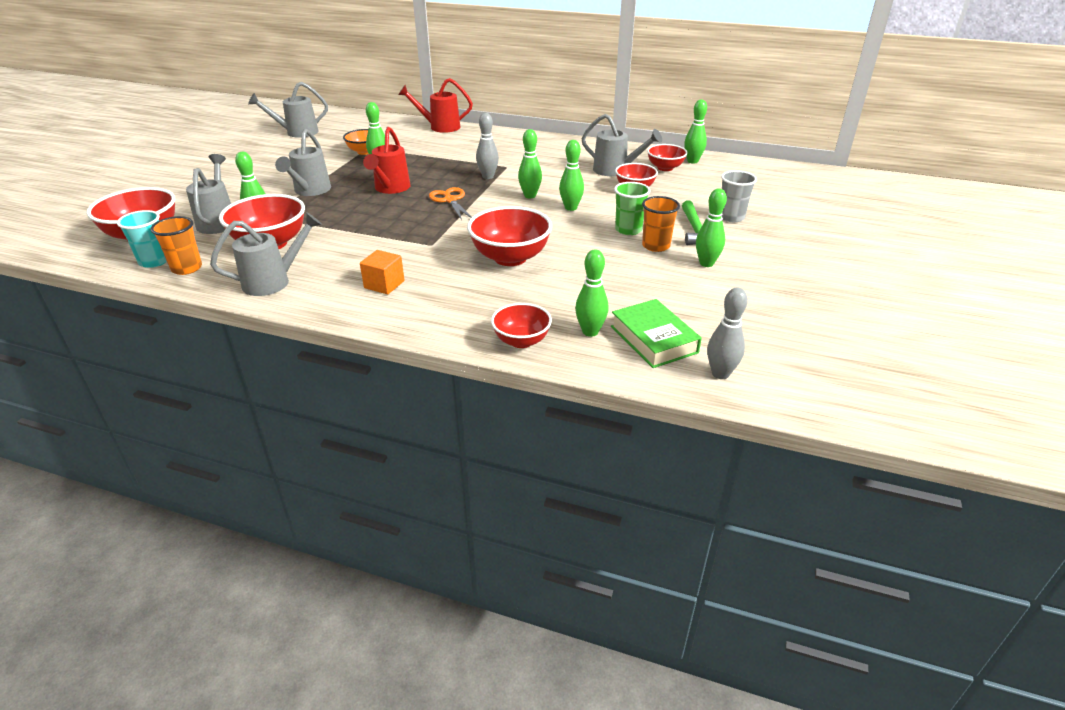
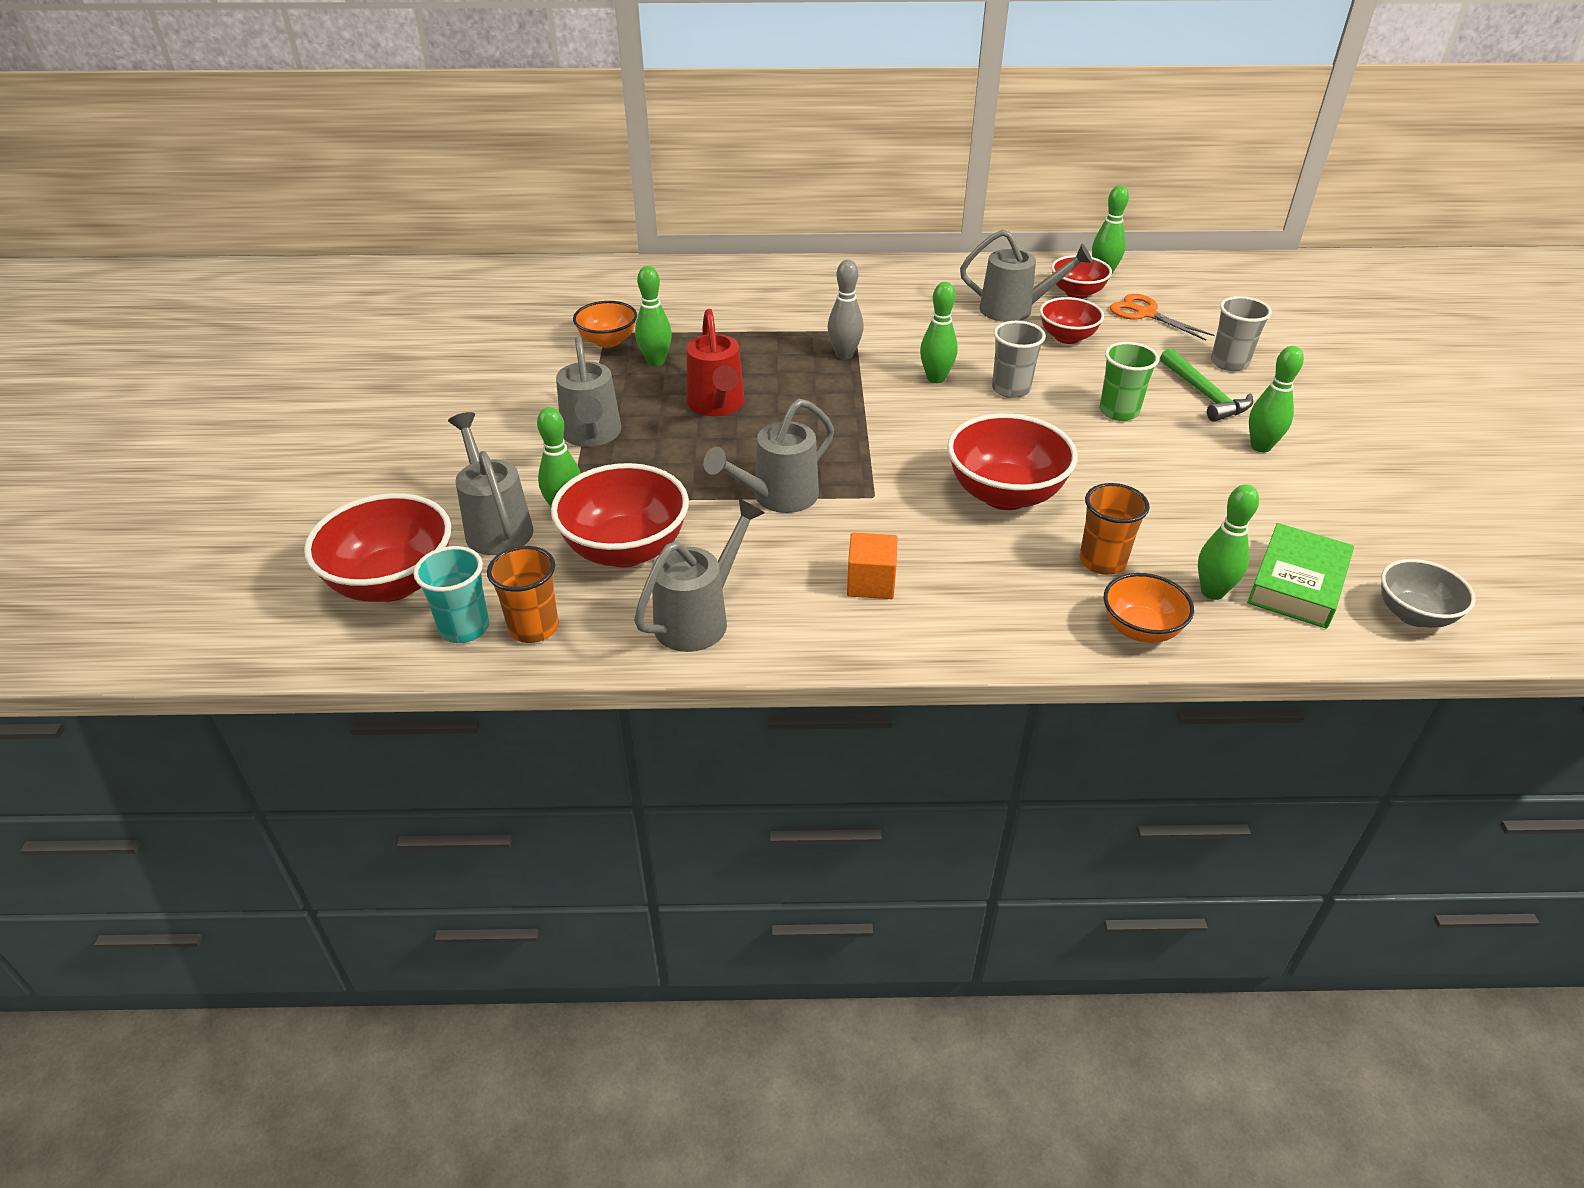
camera: 20 degrees left, 5 degrees up
grey watering can [248,82,328,138] -> grey watering can moved to [704,399,834,513]
red watering can [398,78,473,133] -> none
orange scissors [429,187,472,220] -> orange scissors moved to [1110,294,1215,341]
red bowl [491,303,552,348] -> orange bowl [1104,573,1194,643]
green bowling pin [559,140,584,211] -> grey cup [992,321,1046,398]
green book [611,299,702,368] -> green book turned 75 degrees clockwise [1247,523,1354,629]
orange cup [642,196,680,252] -> orange cup moved to [1080,483,1150,575]
grey bowling pin [707,288,748,379] -> grey bowl [1381,559,1476,628]

